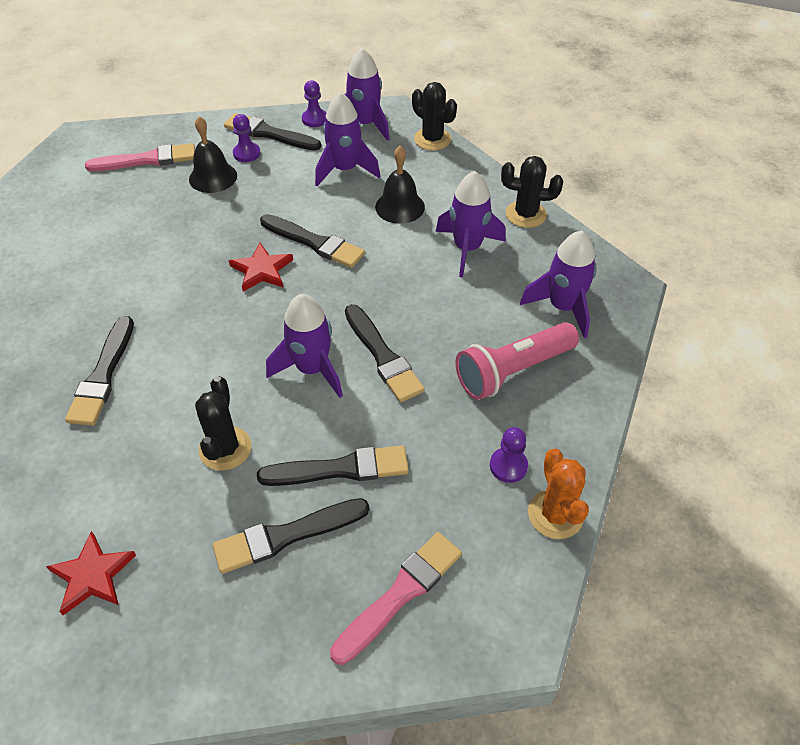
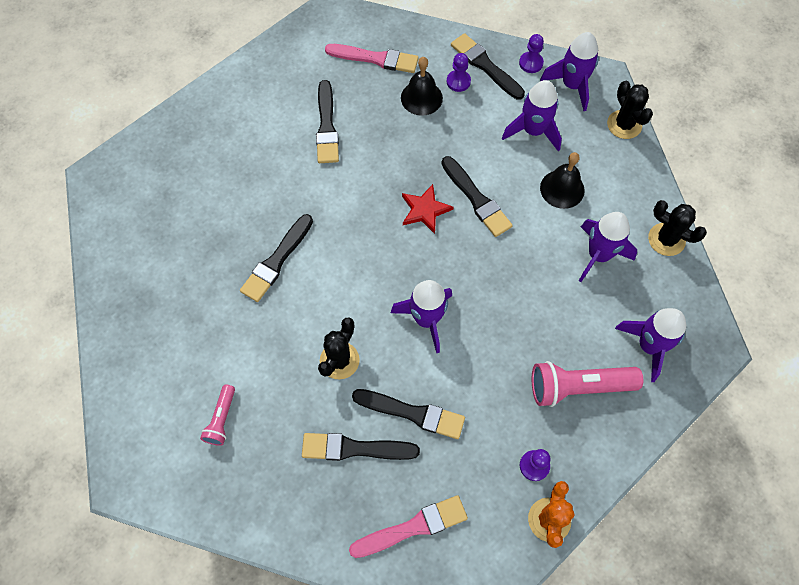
camera: 25 degrees right, 15 degrees up
red star [46,531,136,615] -> pink flashlight [200,384,235,446]
black brush [345,304,425,402] -> black brush moved to [316,80,339,163]

